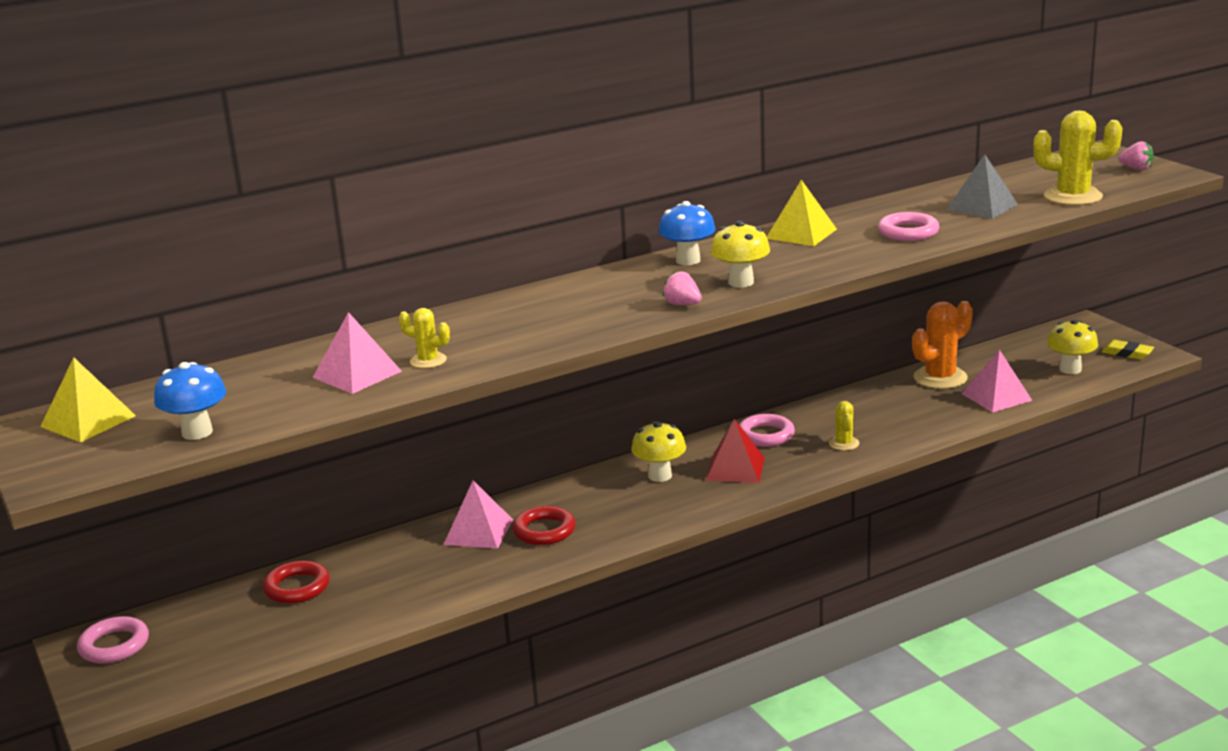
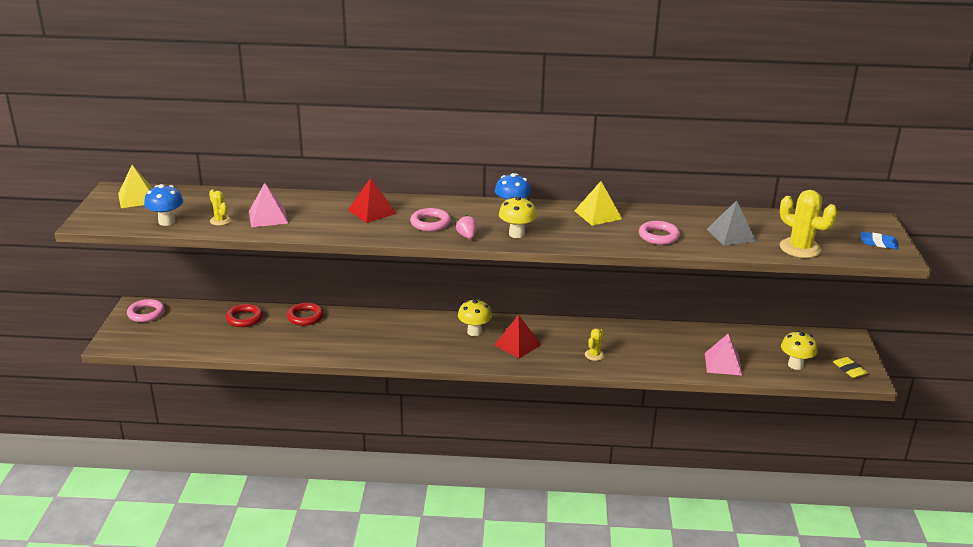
camera: 30 degrees right, 5 degrees up
yellow cactus [399,308,450,368] -> yellow cactus moved to [209,189,232,226]
pink pyramid [444,480,513,549] -> none
red ring [512,506,575,545] -> red ring moved to [287,302,324,326]
pink ring [739,414,795,447] -> pink ring moved to [410,208,451,231]
orange cactus [912,301,973,389] -> none
pink strawberry [1118,141,1154,170] -> blue eraser [861,232,898,249]
none -> red pyramid [348,178,397,223]

